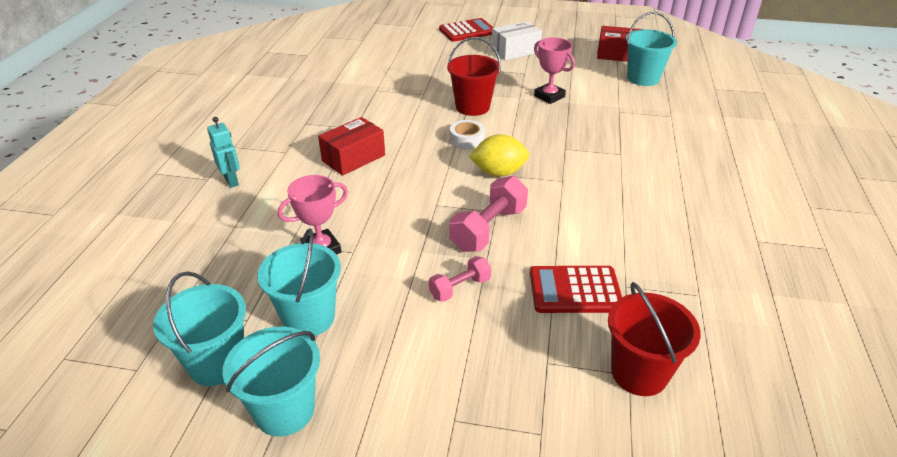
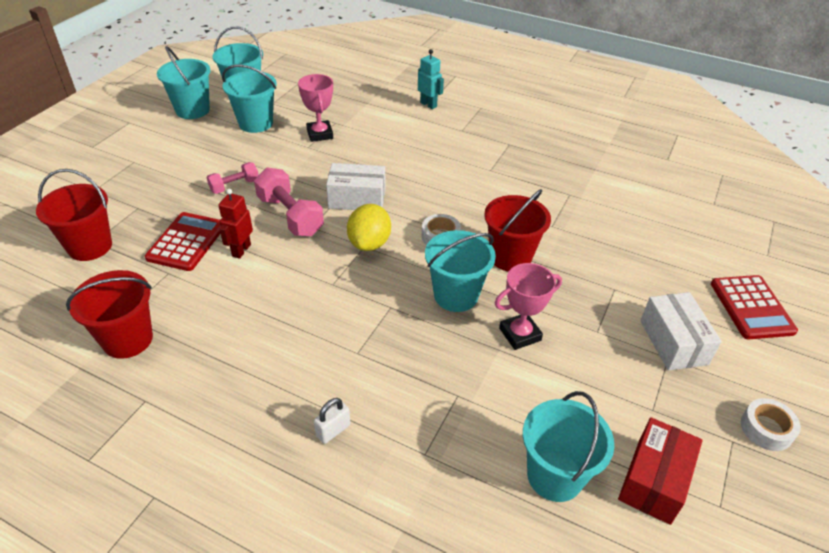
camera: 105 degrees right, 5 degrees up
turquoise robot [207,117,240,188] -> turquoise robot turned 120 degrees counterclockwise [418,49,444,109]
red box [318,117,385,176] -> none
pink dumbbell [429,256,491,302] -> pink dumbbell turned 75 degrees clockwise [207,162,259,194]
none -> red bucket [66,270,153,359]
none -> red robot [218,189,253,259]
none -> white padlock [314,398,350,444]
none -> white box [326,163,385,210]
none -> turquoise bucket [425,230,496,312]
none -> white tape [741,398,801,451]

